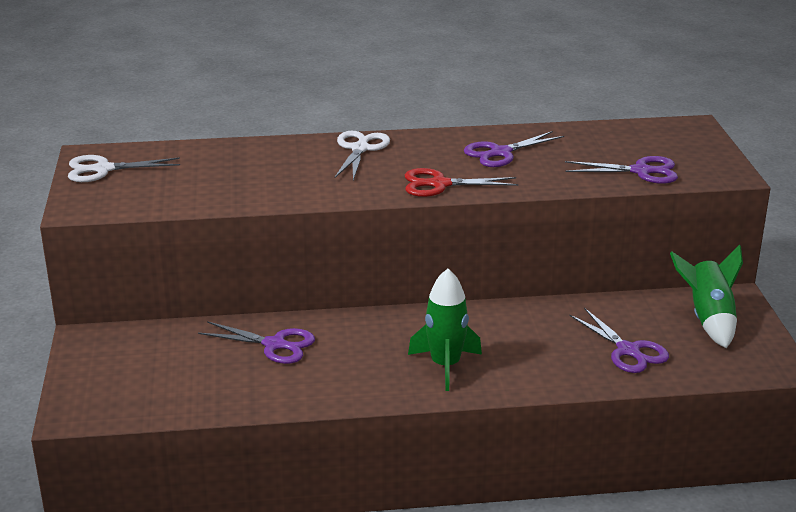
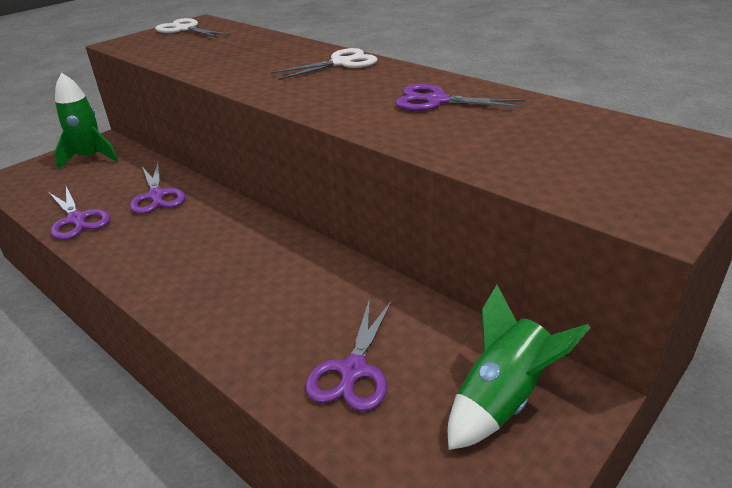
camera: 50 degrees right, 5 degrees up
red scissors [405,168,518,197] -> none
green rocket [408,269,482,391] -> green rocket moved to [54,73,119,170]
purple scissors [565,156,678,184] -> purple scissors moved to [49,186,110,240]

